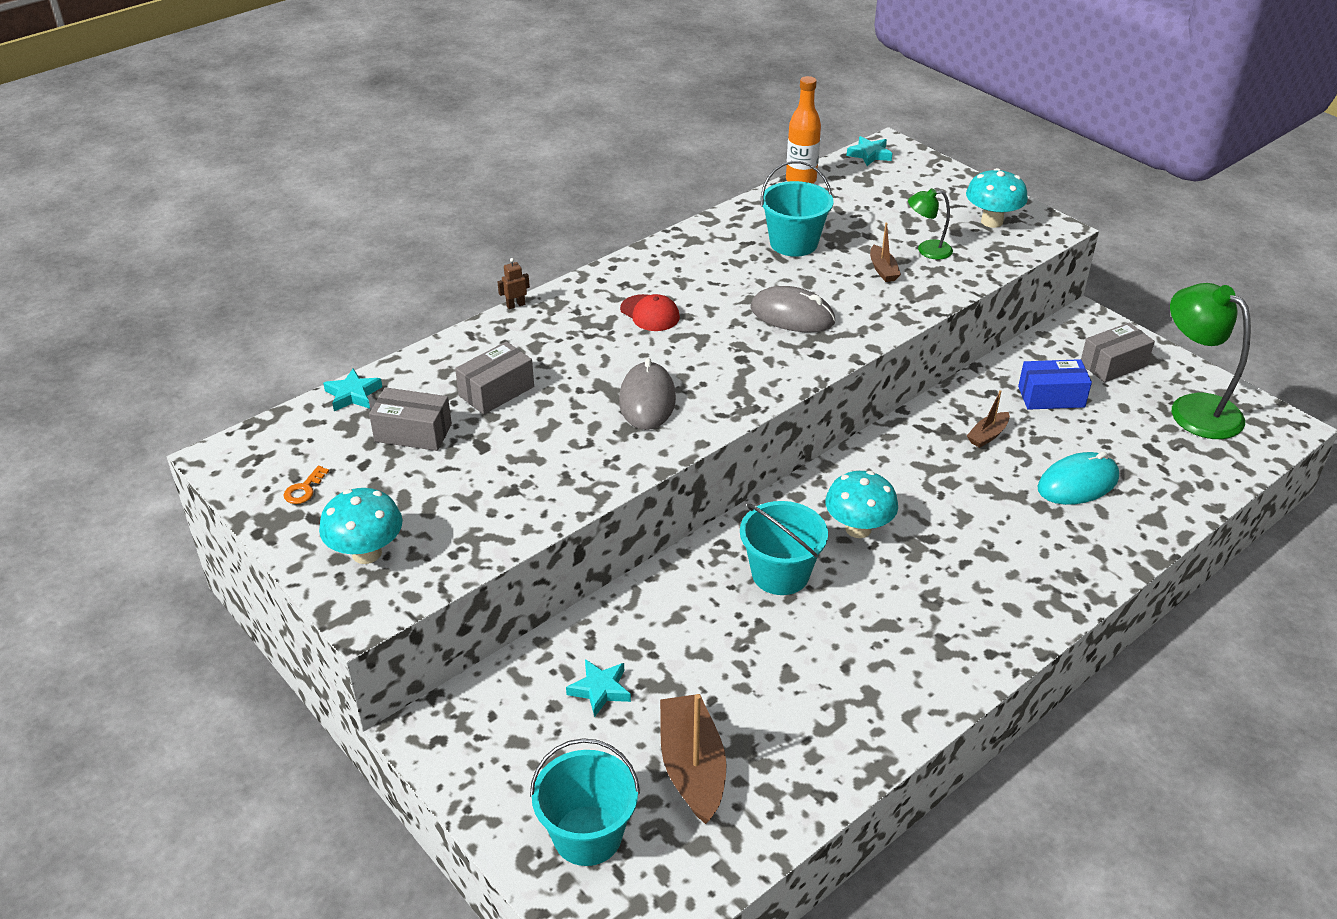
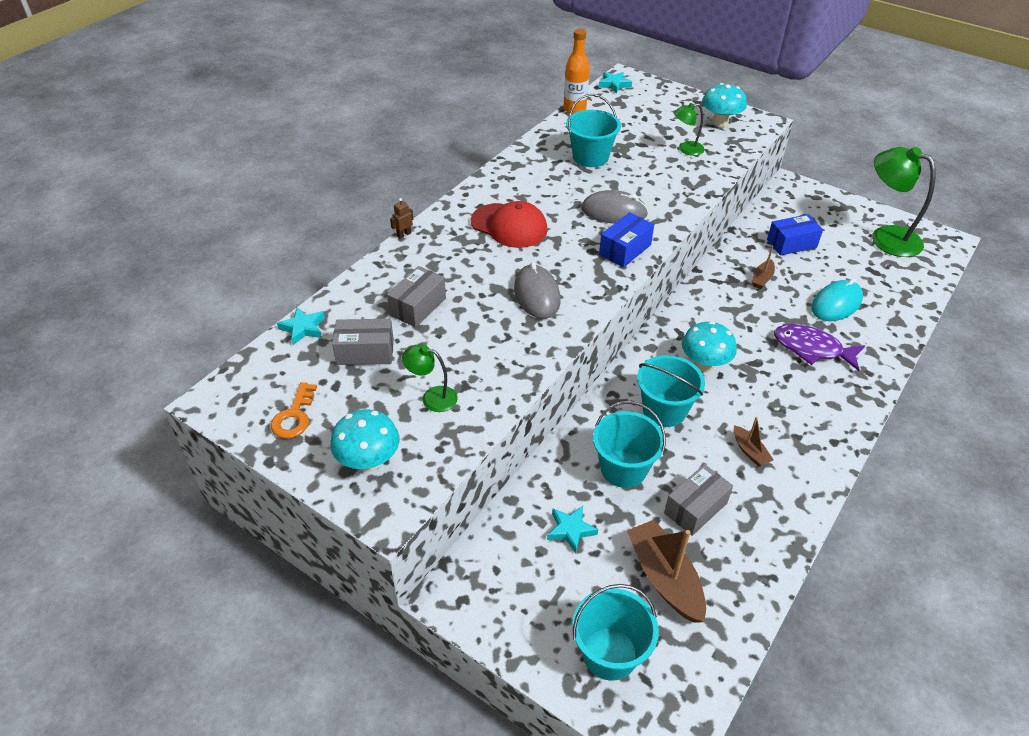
camera: 15 degrees left, 5 degrees up
orange key [284,466,329,504] -> orange key [271,382,317,438], size x1.53
red cap [620,294,680,331] -> red cap [471,201,548,248], size x1.59
brown boat [870,223,901,282] -> brown boat moved to [734,417,773,467]
grey box [1081,323,1155,383] -> grey box moved to [664,464,733,536]
none -> green lamp [402,344,458,412]
none -> turquoise bucket [593,401,666,488]
none -> blue box [599,212,654,268]
none -> purple fish [774,324,865,371]

